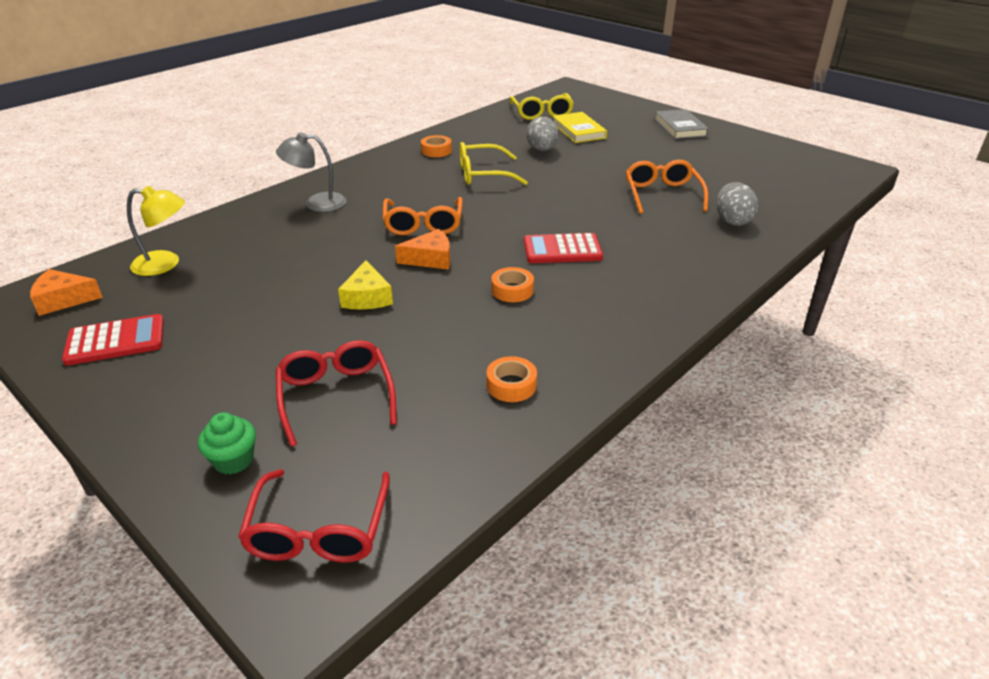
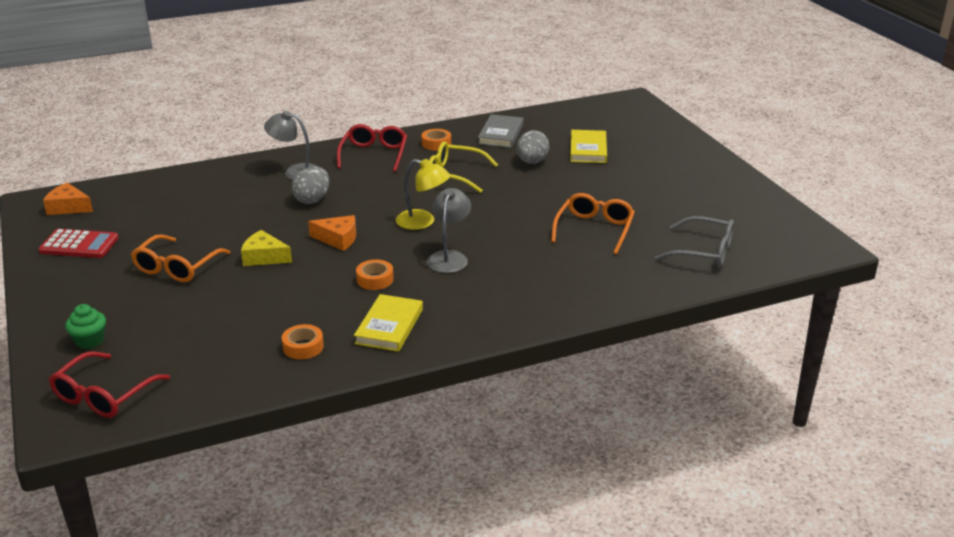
camera: 25 degrees right, 5 degrees down
yellow lamp [127,186,185,276] -> yellow lamp moved to [396,159,450,230]
red glasses [276,340,397,447] -> red glasses moved to [337,124,407,172]
yellow cheese [338,260,393,310] -> yellow cheese turned 90 degrees clockwise [241,230,292,266]
orange glasses [383,197,463,235] -> orange glasses moved to [131,234,231,283]
yellow glasses [510,93,574,120] -> none
red calculator [524,233,603,263] -> grey lamp [427,188,471,273]
grey book [655,109,709,139] -> grey book moved to [478,114,524,148]
grey egg [716,182,758,226] -> grey egg moved to [291,166,329,204]
none -> yellow book [354,294,423,352]
none -> grey glasses [655,216,734,268]

